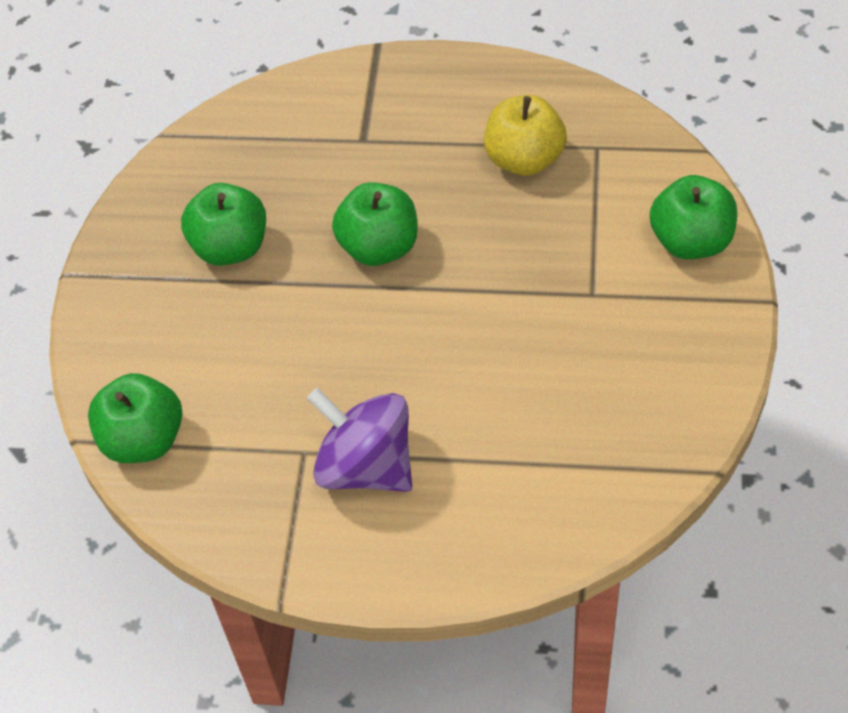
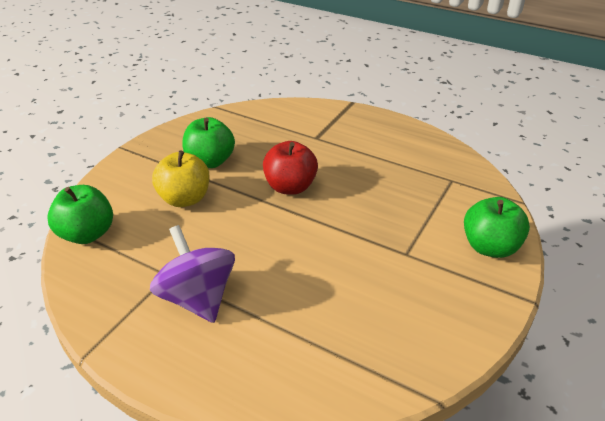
camera: 20 degrees right, 15 degrees down
green apple [332,182,418,266] -> red apple [263,141,318,195]
yellow apple [484,95,567,176] -> yellow apple moved to [152,151,210,207]

